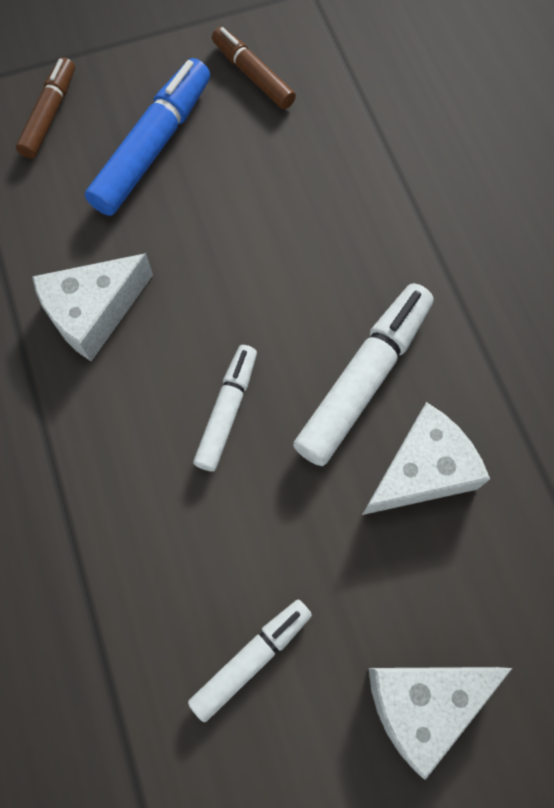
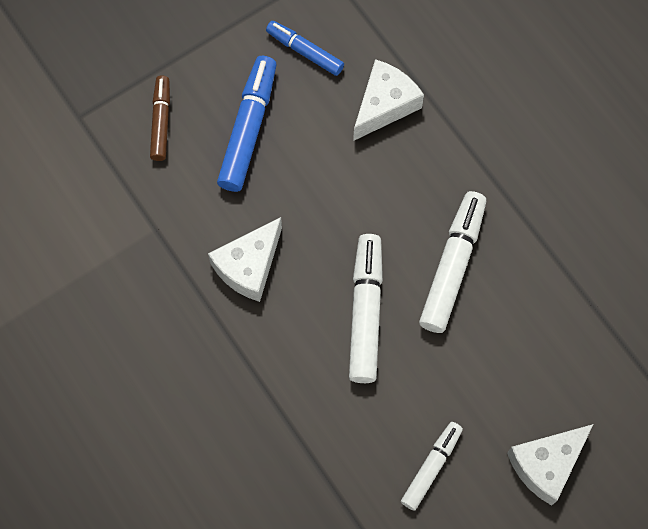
camera: 15 degrees left, 0 degrees up
white marker [193,345,257,471] -> white marker [349,234,383,383], size x1.61
brown marker [212,27,296,109] -> blue marker [266,21,344,76]
white cheese [362,402,490,515] -> white cheese moved to [353,59,424,141]

